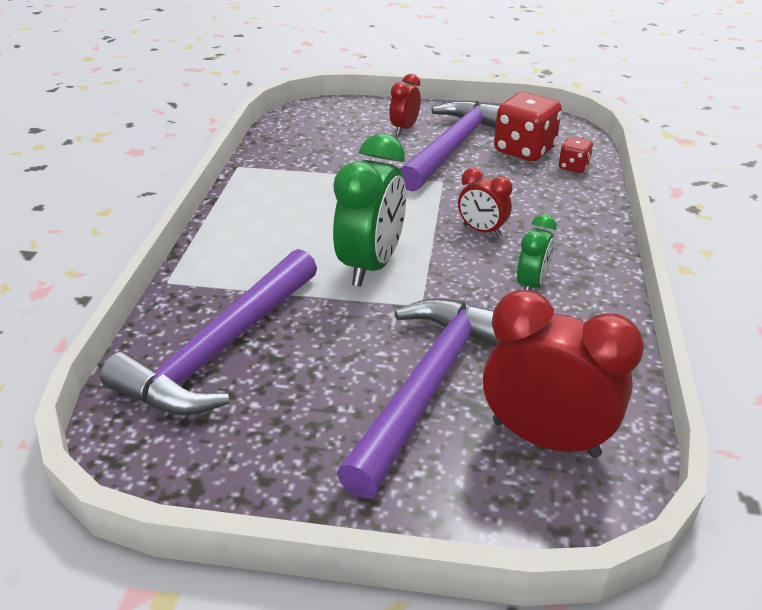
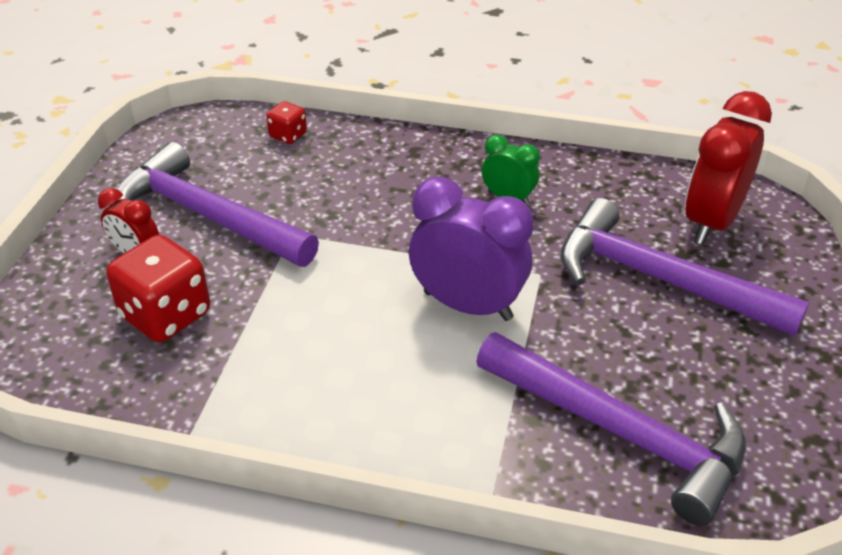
camera: 85 degrees left, 5 degrees up
green clock [333,134,406,287] -> purple clock [409,177,534,321]
red clock [458,168,512,237] -> none
red dice [494,92,562,161] -> red dice moved to [106,235,210,342]

